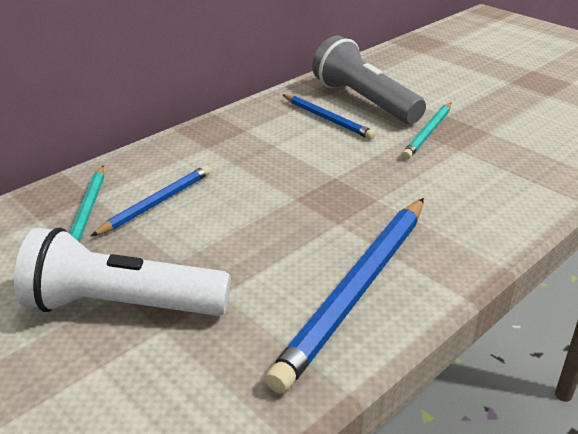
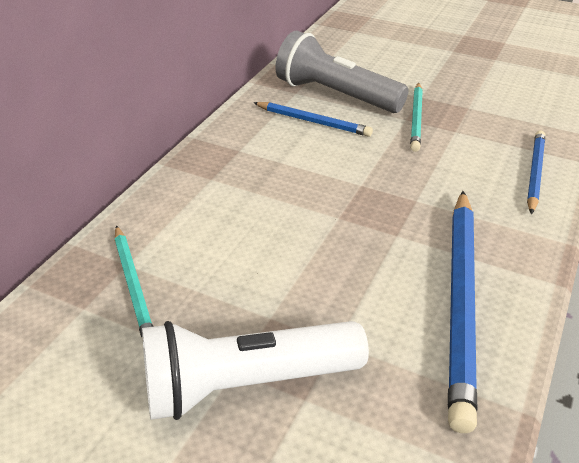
camera: 20 degrees left, 5 degrees up
blue pencil [91,165,211,236] -> blue pencil moved to [527,130,545,214]

